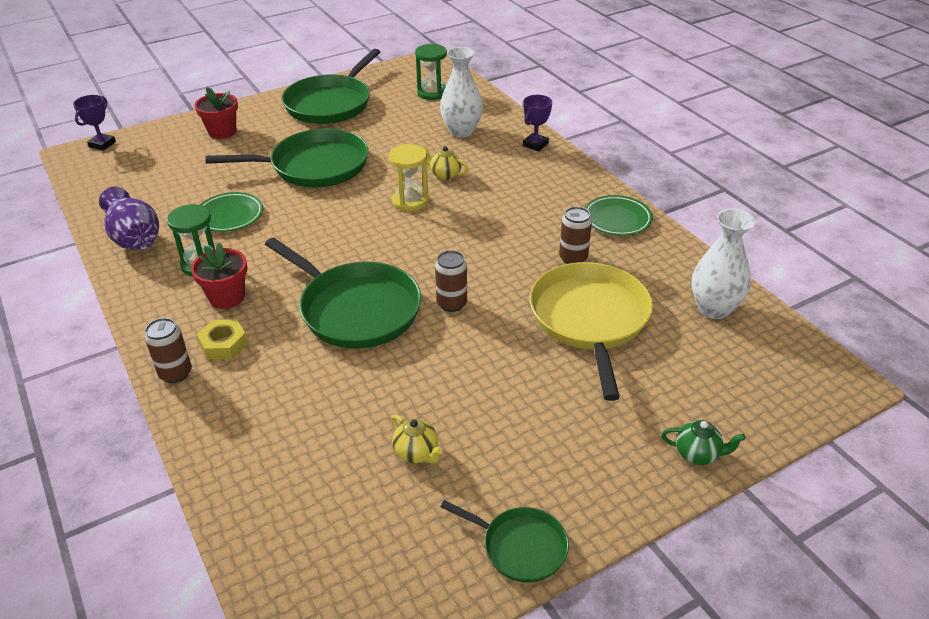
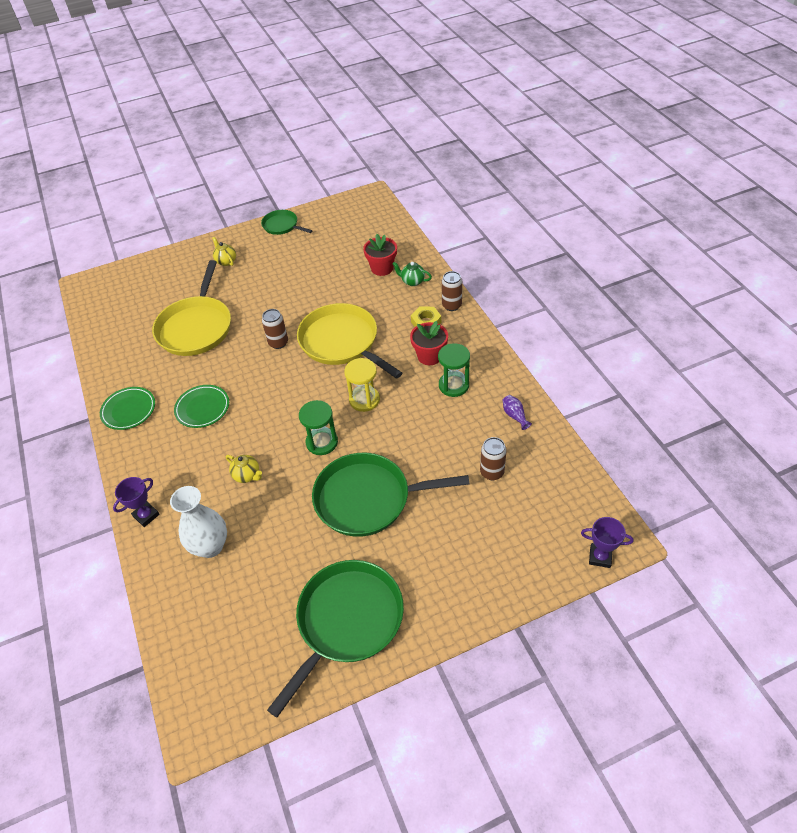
camera: 170 degrees left, 10 degrees up
purple trophy [73,95,116,151] -> purple trophy turned 75 degrees clockwise [581,517,633,568]
purple vase [99,187,159,250] -> purple vase [502,395,532,430], size x0.46
red flower pot [194,87,238,139] -> red flower pot moved to [363,234,397,276]
green plate [200,192,263,232] -> green plate moved to [174,385,229,428]
green pan [265,237,421,349] -> yellow pan [297,303,402,379]
yellow hourglass [389,144,429,211] -> yellow hourglass moved to [344,358,380,412]
yellow teapot [391,415,443,464] -> yellow teapot moved to [212,237,236,266]
green hourglass [415,44,447,100] -> green hourglass moved to [299,400,338,455]
brown can [559,207,592,264] -> brown can moved to [480,437,507,480]
green teapot [661,420,746,465] -> green teapot moved to [392,262,432,286]
white vase [692,209,755,319] -> none

